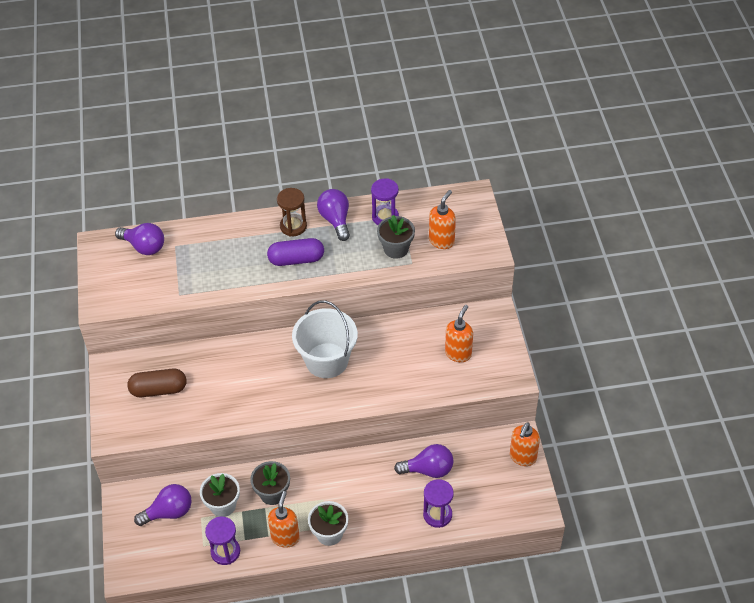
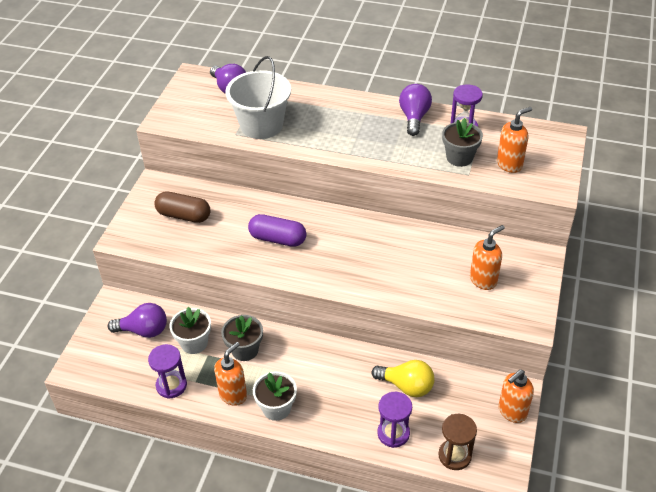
camera: 25 degrees right, 5 degrees down
purple capsule [267,238,324,266] -> purple capsule moved to [248,214,306,247]
brown hourglass [277,188,307,237] -> brown hourglass moved to [438,414,477,470]
white bucket [292,300,358,378] -> white bucket moved to [226,56,291,139]
purple light bulb [394,444,453,478] -> yellow light bulb [372,360,435,397]

